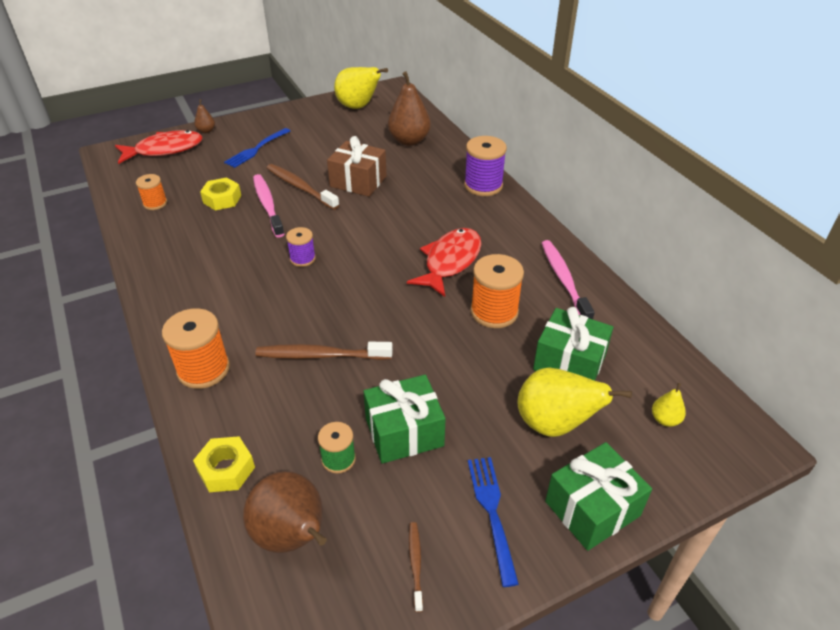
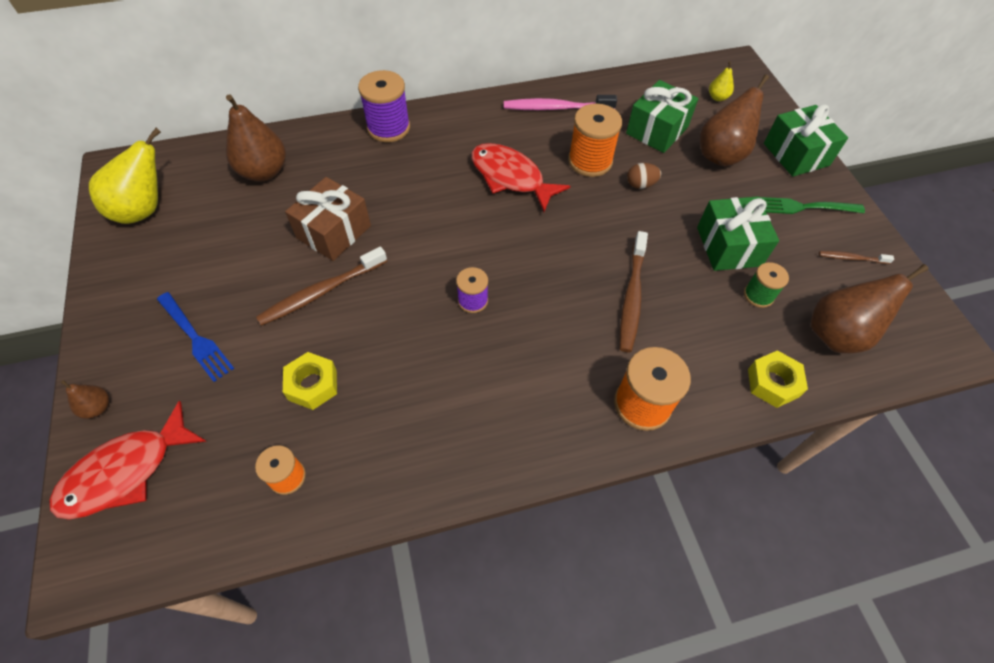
camera: 80 degrees left, 15 degrees up
red fish [115,130,203,164] -> red fish turned 120 degrees counterclockwise [49,400,206,520]
pink toothbrush [253,174,285,238] -> none
blue fork [468,457,519,587] -> green fork [759,197,865,214]
yellow pear [518,367,632,437] -> brown pear [700,74,769,166]
none -> brown egg [627,163,661,189]

